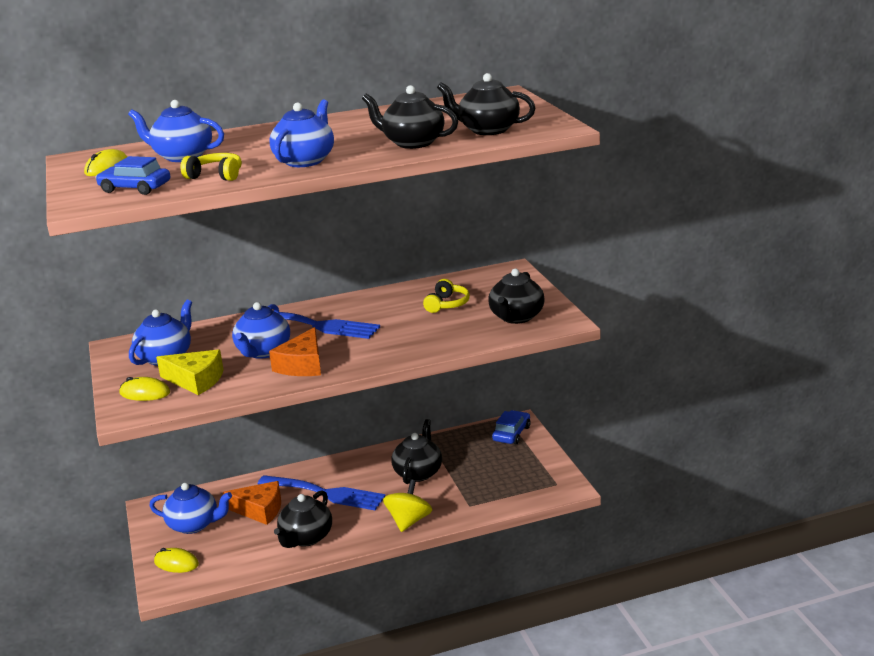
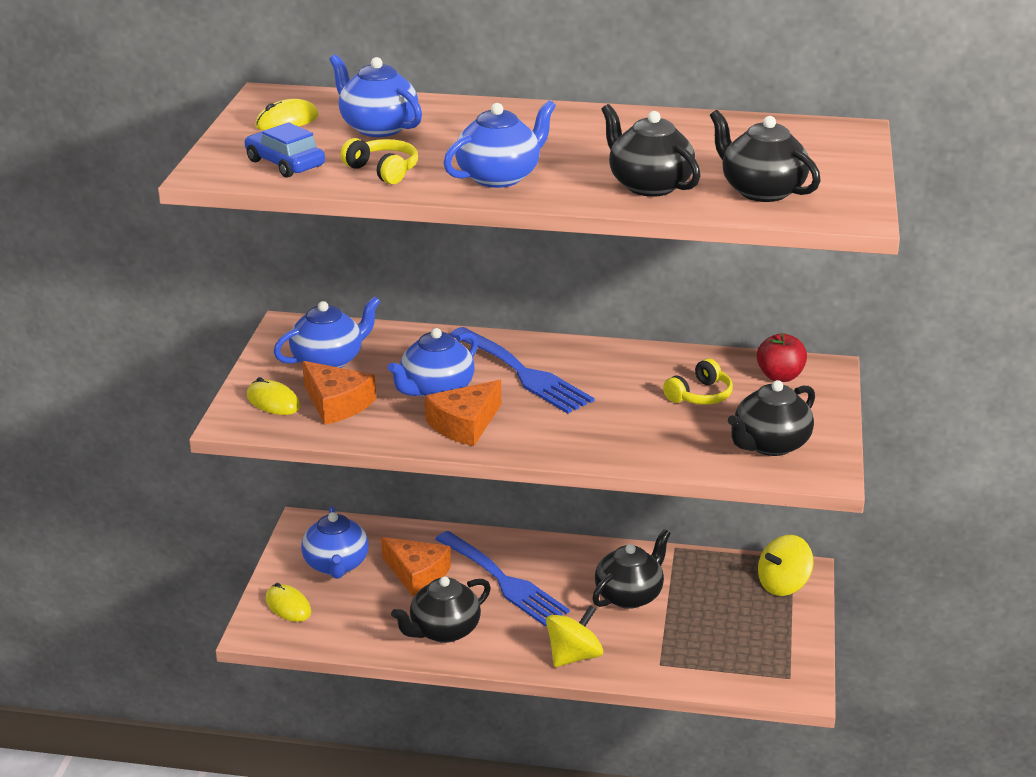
camera: 25 degrees right, 5 degrees up
blue teapot [149,483,232,534] -> blue teapot turned 45 degrees clockwise [301,506,369,579]
yellow cheese [156,349,224,395] -> orange cheese [302,361,376,425]
blue car [492,410,531,444] -> yellow spinning top [758,535,813,596]
none -> red apple [757,333,807,382]

